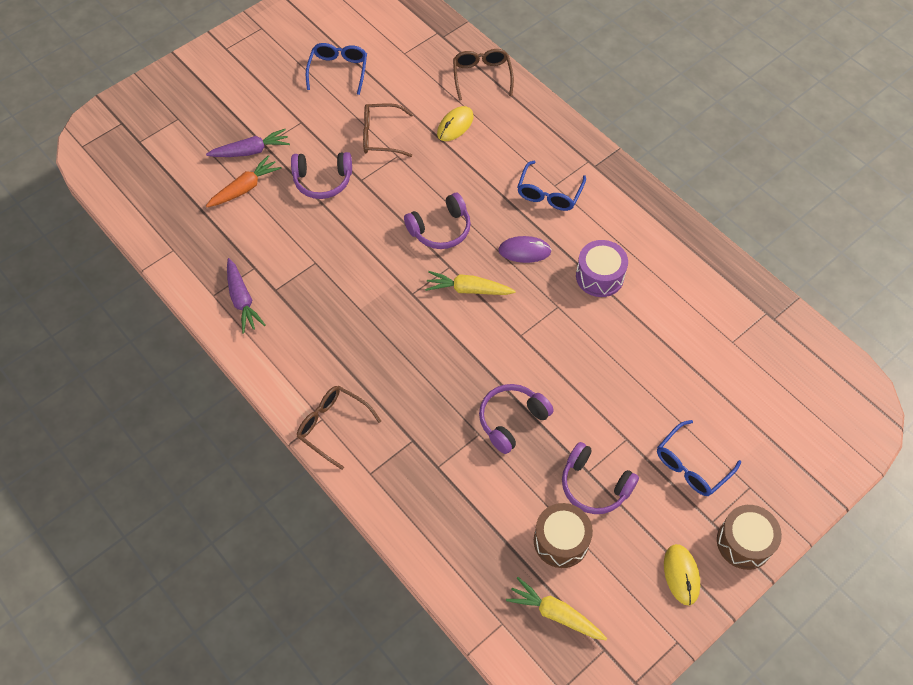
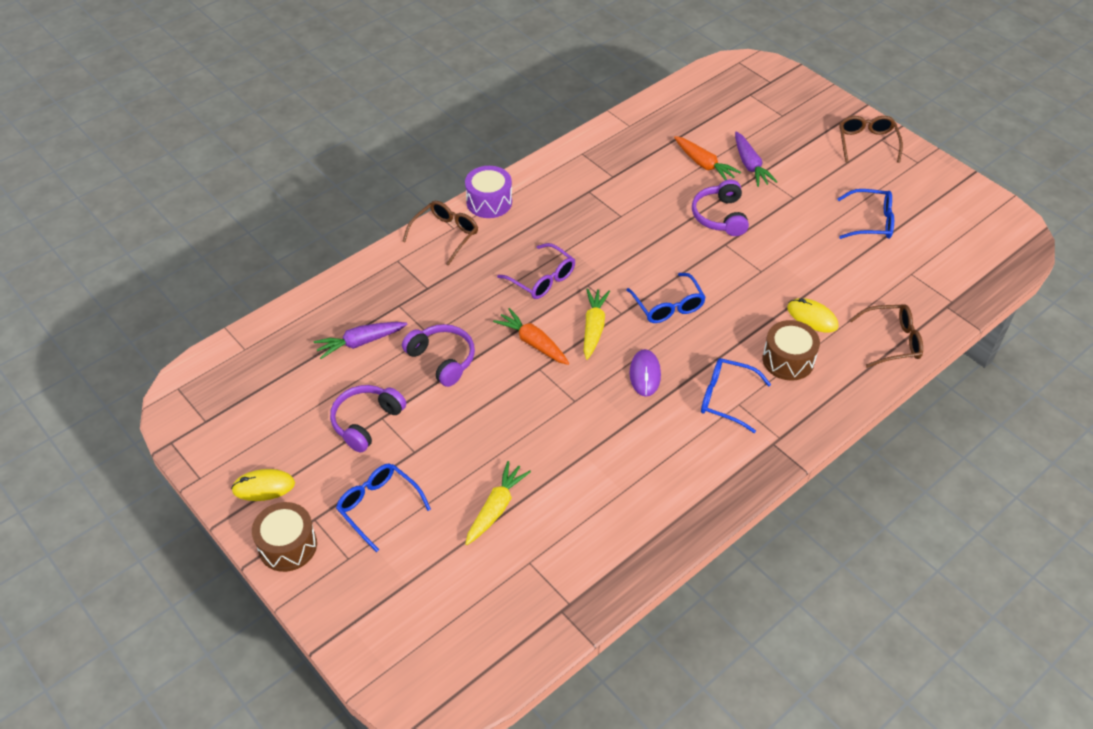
camera: 90 degrees right, 10 degrees down
purple carrot [227,258,265,333] -> purple carrot moved to [314,322,407,359]
brown glasses [363,103,413,157] -> brown glasses moved to [839,116,903,163]
purple headphones [404,193,471,249] -> blue glasses [627,273,706,323]
yellow carrot [506,577,607,640] -> yellow carrot moved to [465,461,531,545]
brown drum [534,503,593,568] -> brown drum moved to [762,320,820,381]
purple drum [576,240,628,297] -> purple drum moved to [465,166,512,218]
none -> orange carrot [493,308,569,365]
none -> purple glasses [497,243,575,299]

